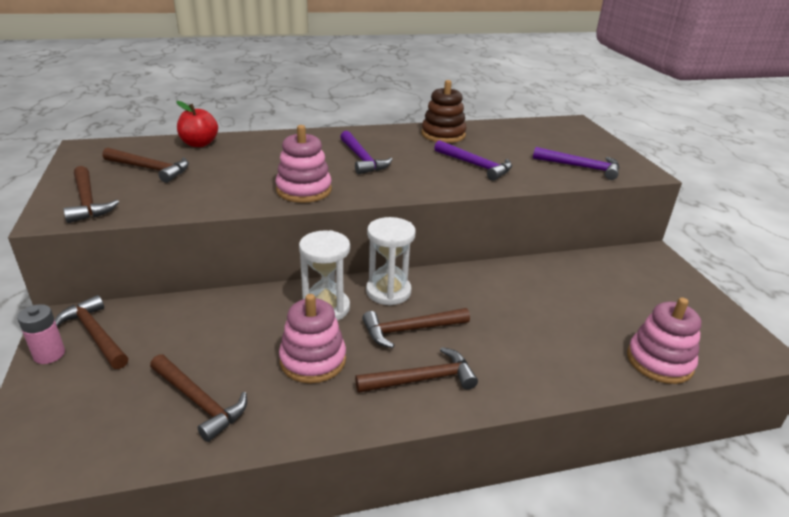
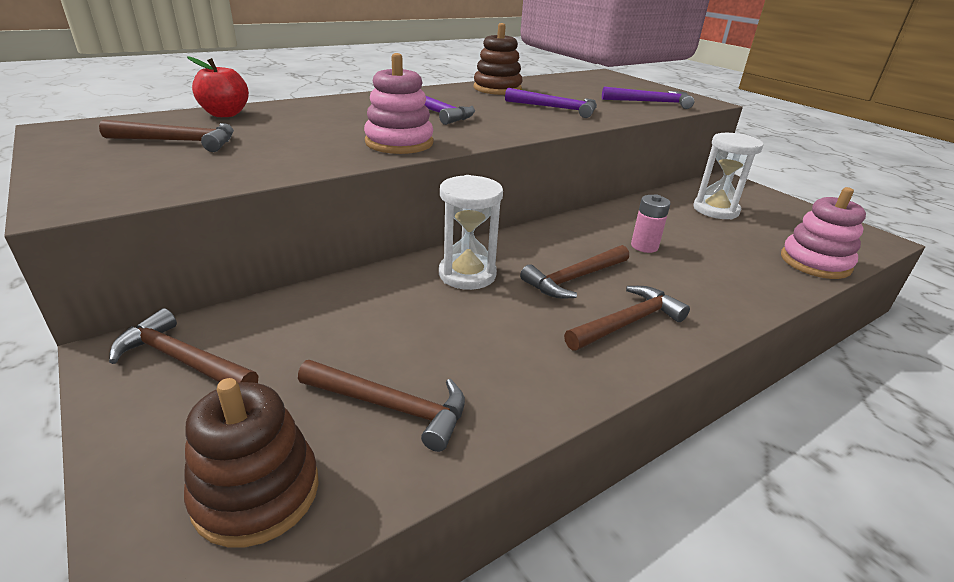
camera: 20 degrees left, 0 degrees up
pink battery [17,304,65,364] -> pink battery moved to [631,194,670,253]
brown hammer [63,166,119,223] -> none
pink stacking toy [279,294,346,383] -> none
white hourglass [366,217,416,306] -> white hourglass moved to [693,133,764,219]
none -> brown stacking toy [184,378,319,547]

